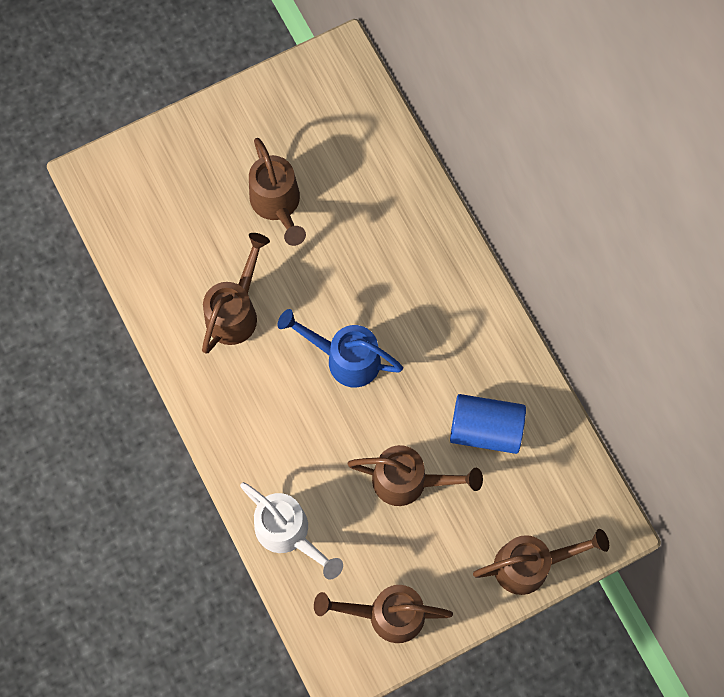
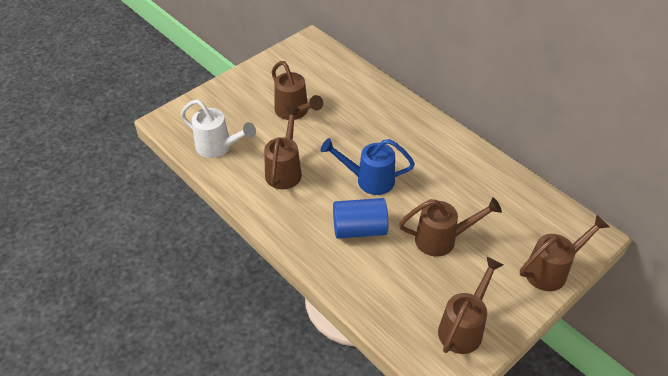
camera: 15 degrees left, 25 degrees down
white watering can [240,482,343,579] -> white watering can moved to [181,99,256,158]
brown watering can [314,585,453,643] -> brown watering can turned 135 degrees clockwise [438,257,503,354]
blue cylinder [450,394,526,454] -> blue cylinder moved to [333,198,388,239]

